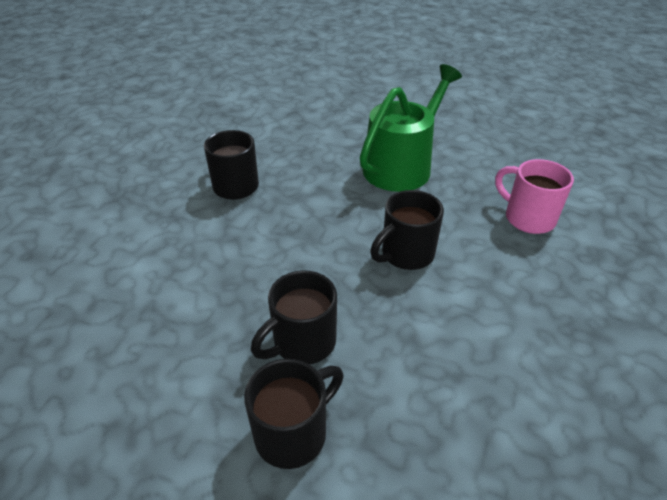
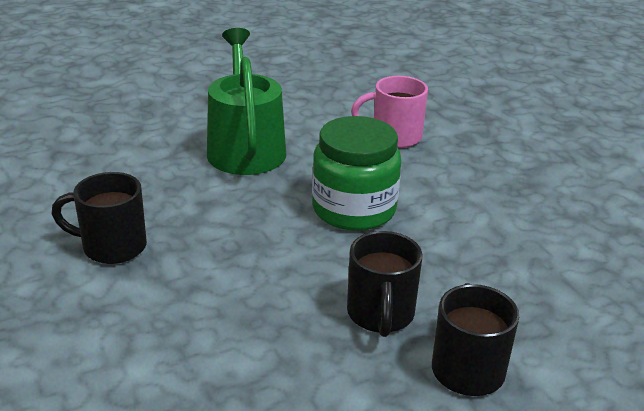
camera: 50 degrees left, 10 degrees down
black mug [370,190,444,270] -> green jar [312,116,401,231]

